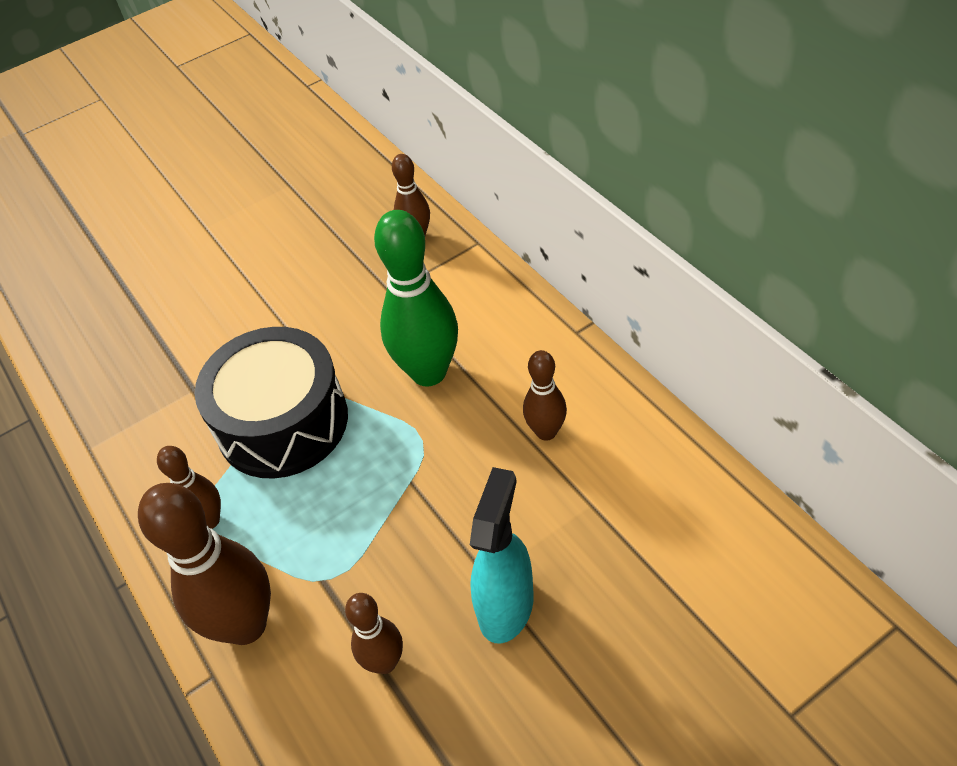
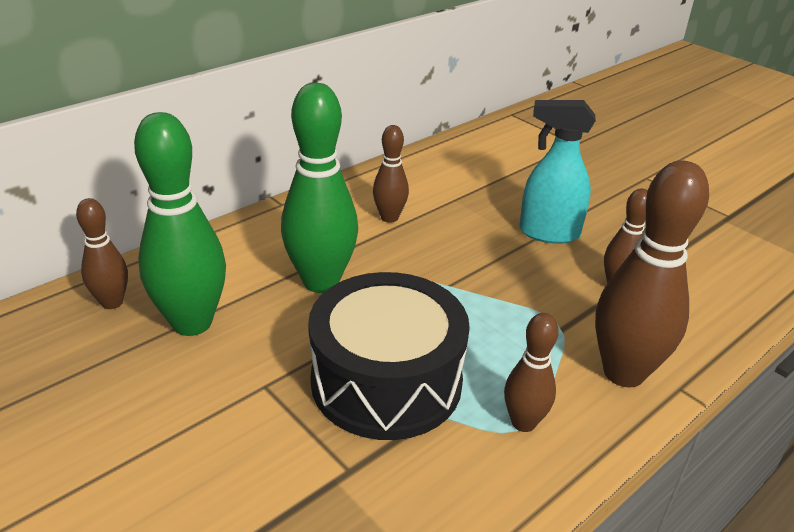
camera: 105 degrees left, 15 degrees down
none -> green bowling pin [134,112,226,336]

